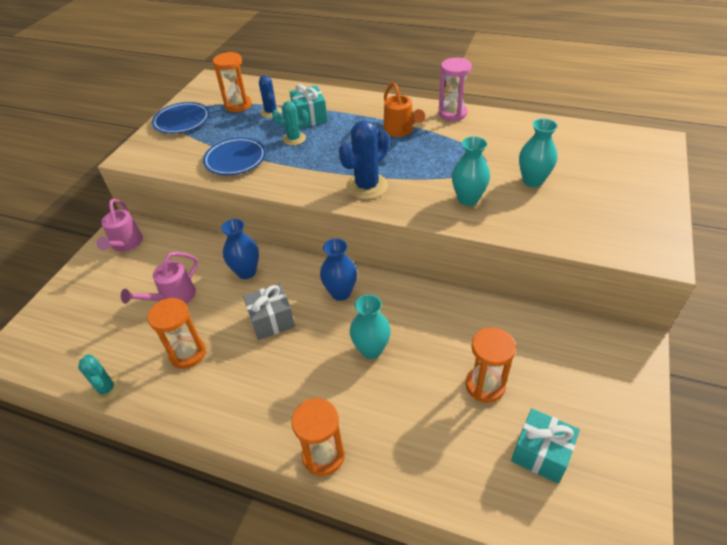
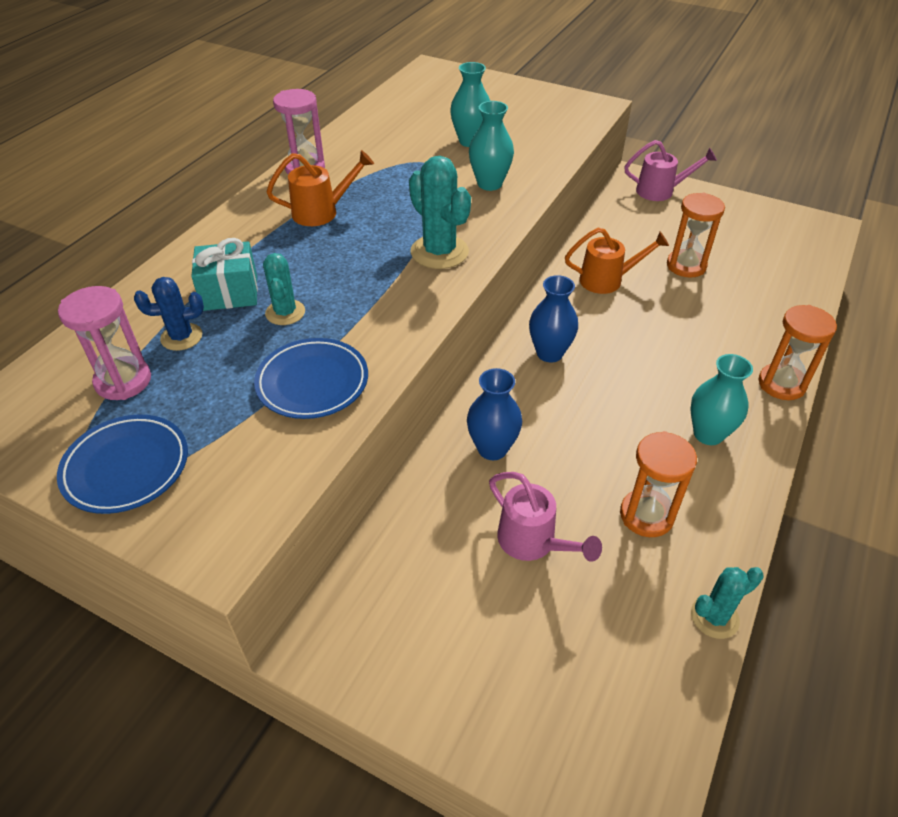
camera: 85 degrees left, 0 degrees up
pink watering can [96,199,143,252] -> pink watering can moved to [624,140,717,201]
orange hourglass [213,52,252,112] -> pink hourglass [58,286,151,400]
grey gift [243,283,295,340] -> none
blue cactus [339,120,389,199] -> turquoise cactus [409,156,471,269]
turquoise vase [350,294,391,359] -> turquoise vase moved to [690,354,753,445]
turquoise gift [511,408,580,484] -> none
none -> orange watering can [565,228,669,294]

